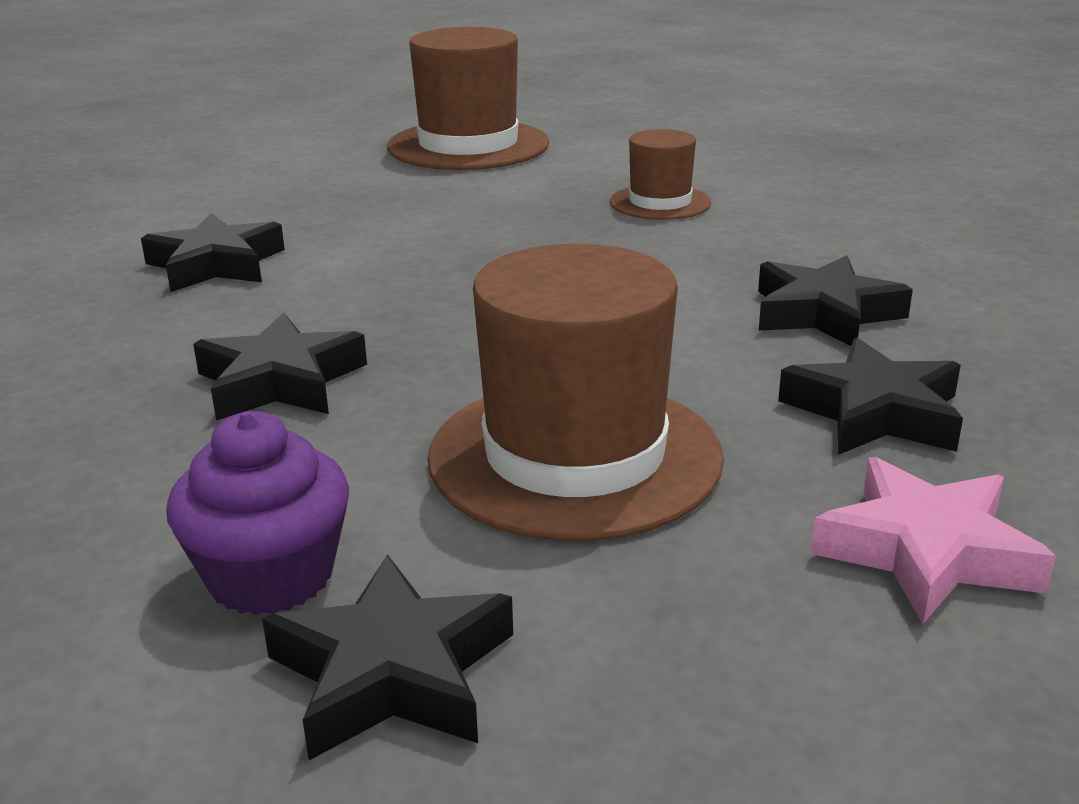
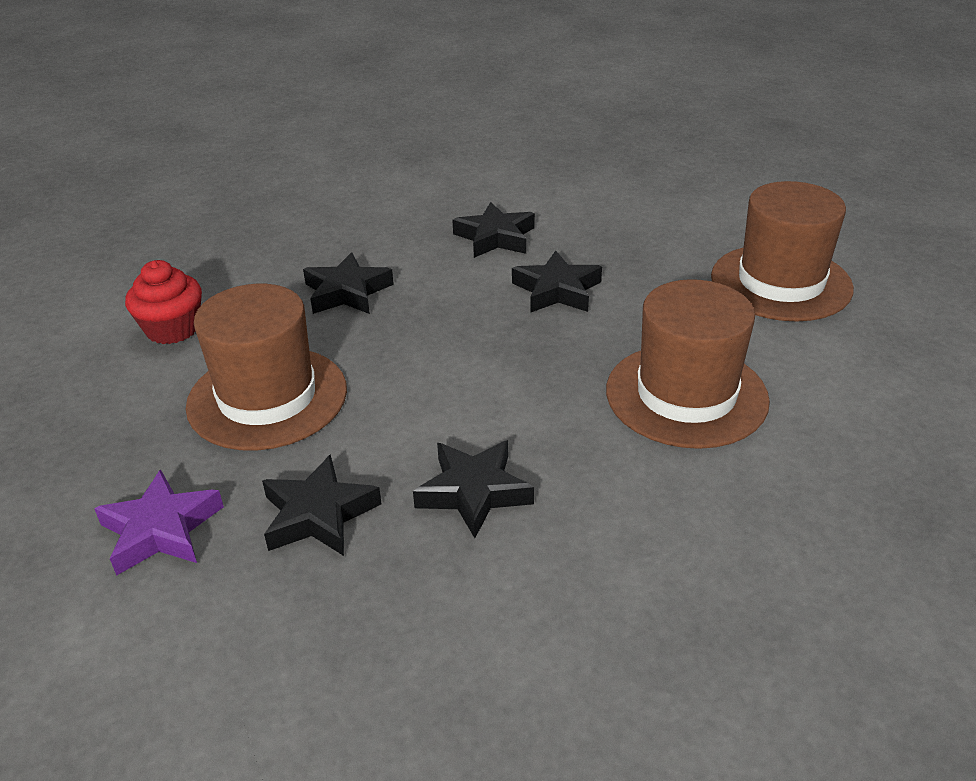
camera: 80 degrees right, 10 degrees up
purple cupcake [166,411,349,615] -> red cupcake [125,260,202,344]
black star [262,554,513,760] -> black star moved to [512,251,602,313]
brown hat [610,129,711,220] -> brown hat [606,279,770,449], size x1.86
pink star [811,457,1056,624] -> purple star [94,469,224,576]

